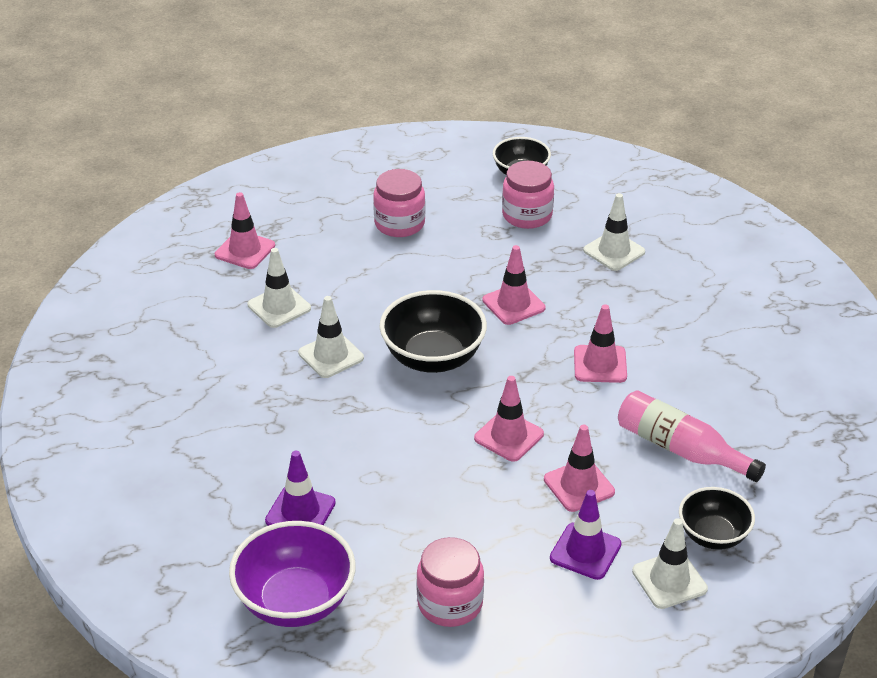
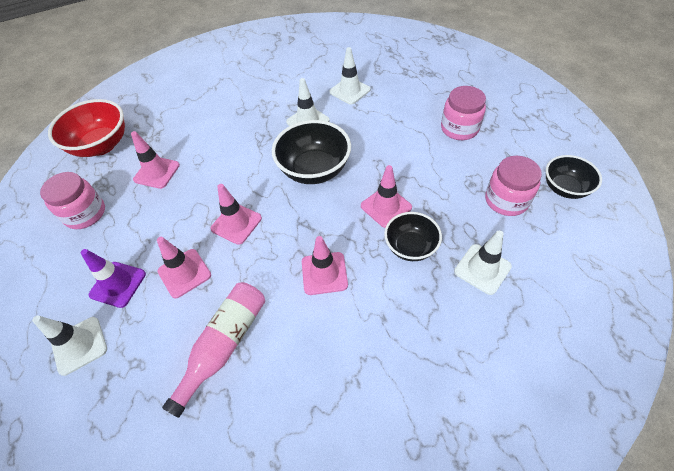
camera: 85 degrees right, 15 degrees up
pink traffic cone [215,192,275,269] -> pink traffic cone moved to [131,131,180,189]
purple bowl [229,521,356,627] -> red bowl [48,99,125,157]
purple traffic cone [265,451,336,526] -> none
black bowl [679,487,755,550] -> black bowl moved to [384,212,442,261]

